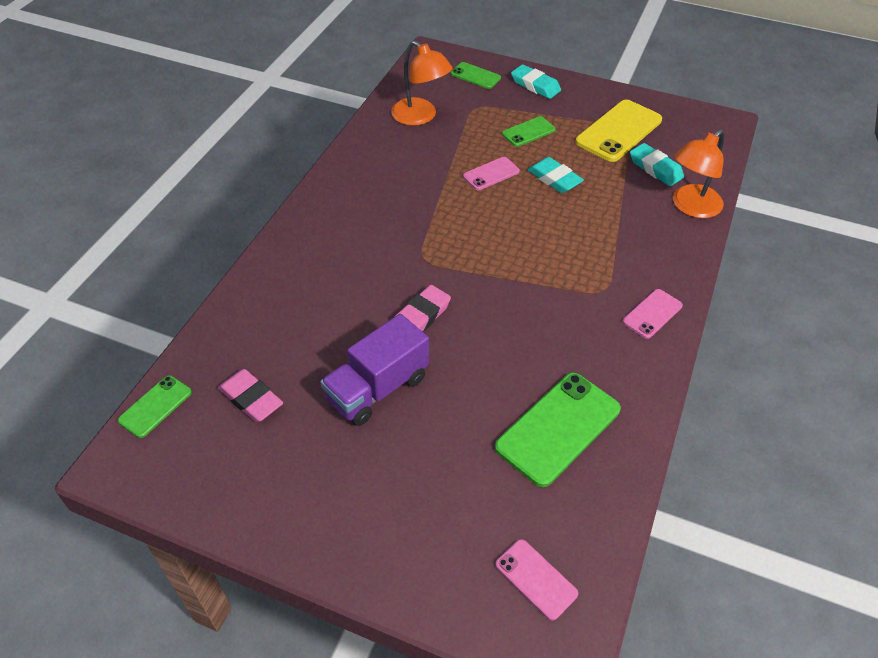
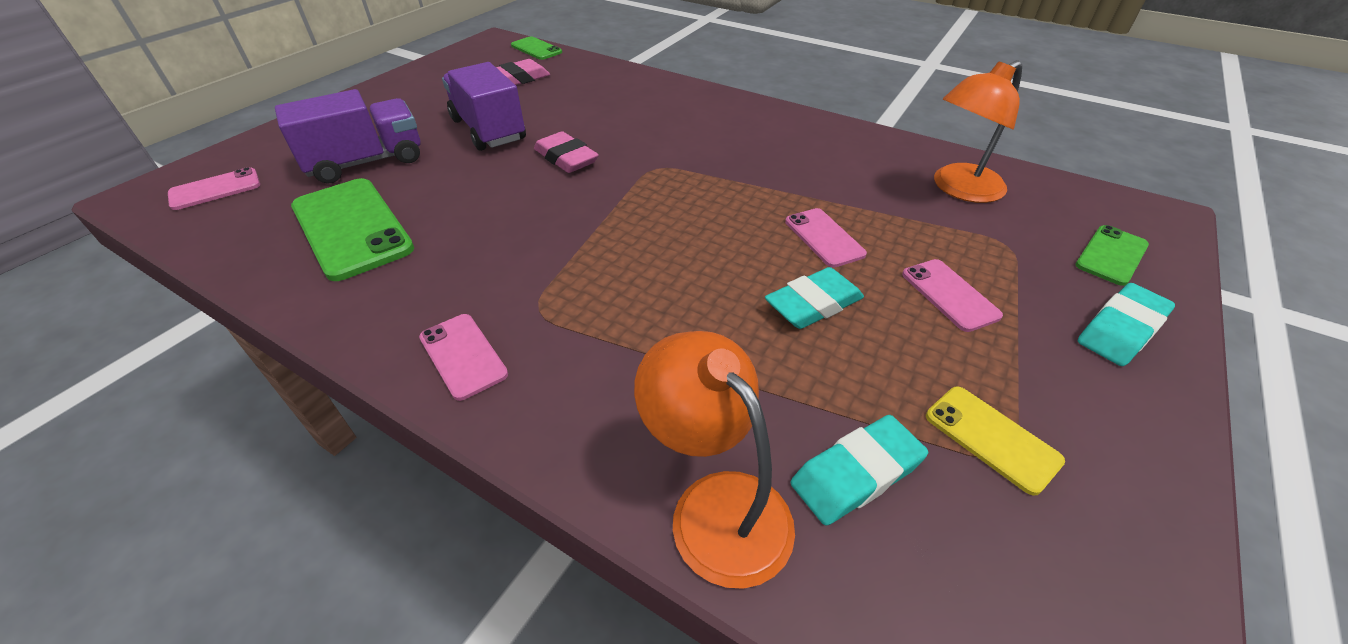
camera: 100 degrees right, 5 degrees down
green phone [502,116,556,147] -> pink phone [902,259,1003,332]
yellow phone [576,100,662,162] -> yellow phone [926,386,1065,496], size x0.55
none -> purple truck [275,89,420,184]

